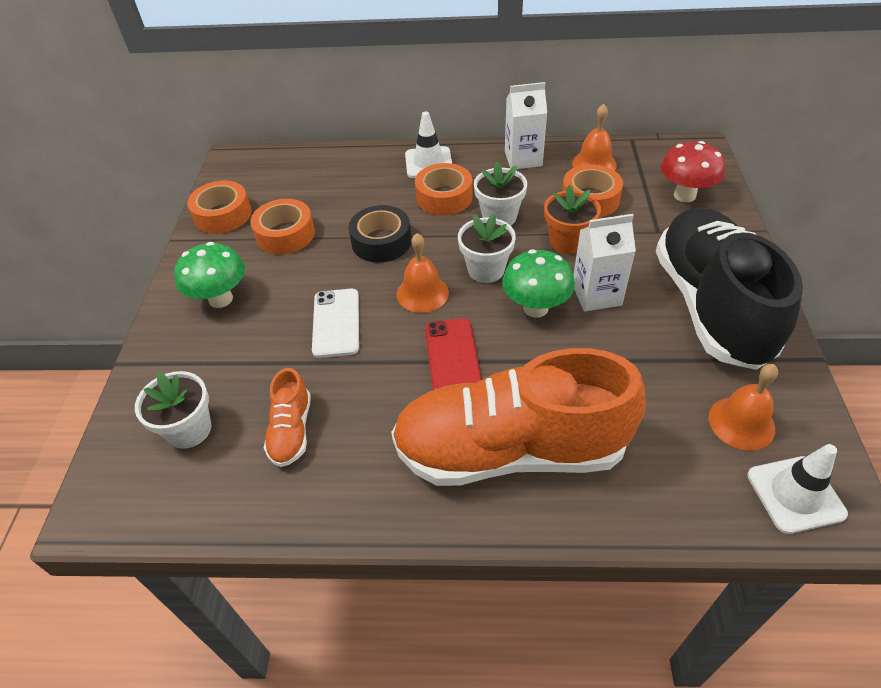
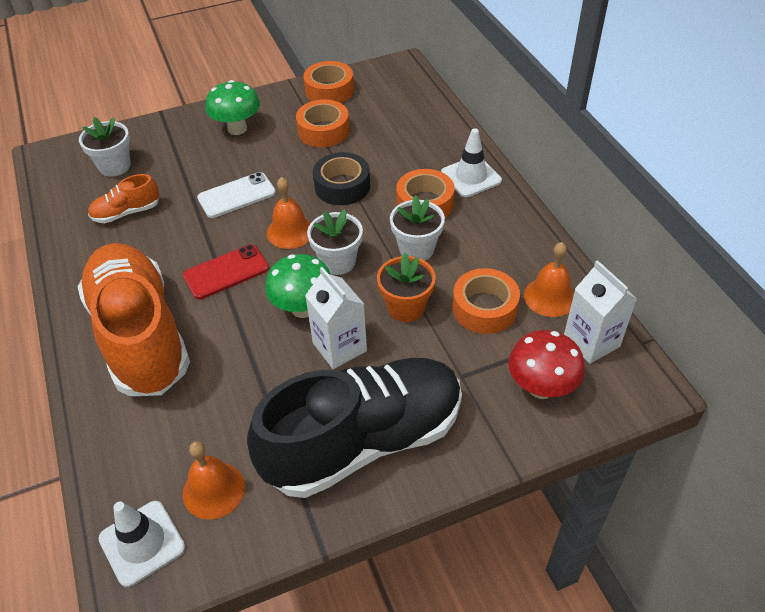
camera: 65 degrees right, 0 degrees up
white carton [505,82,547,169] -> white carton moved to [564,260,637,364]

